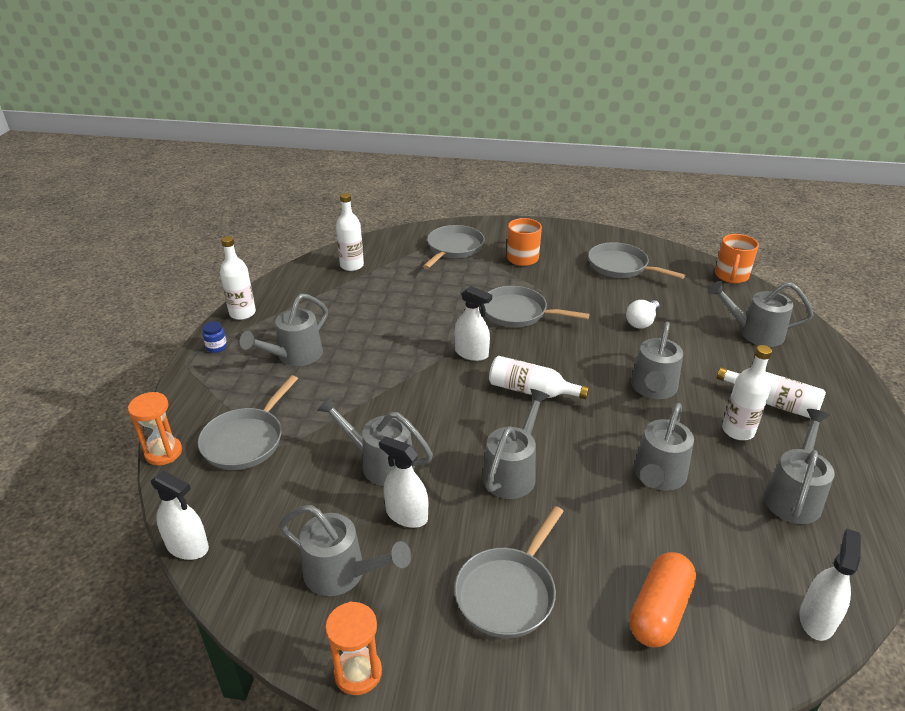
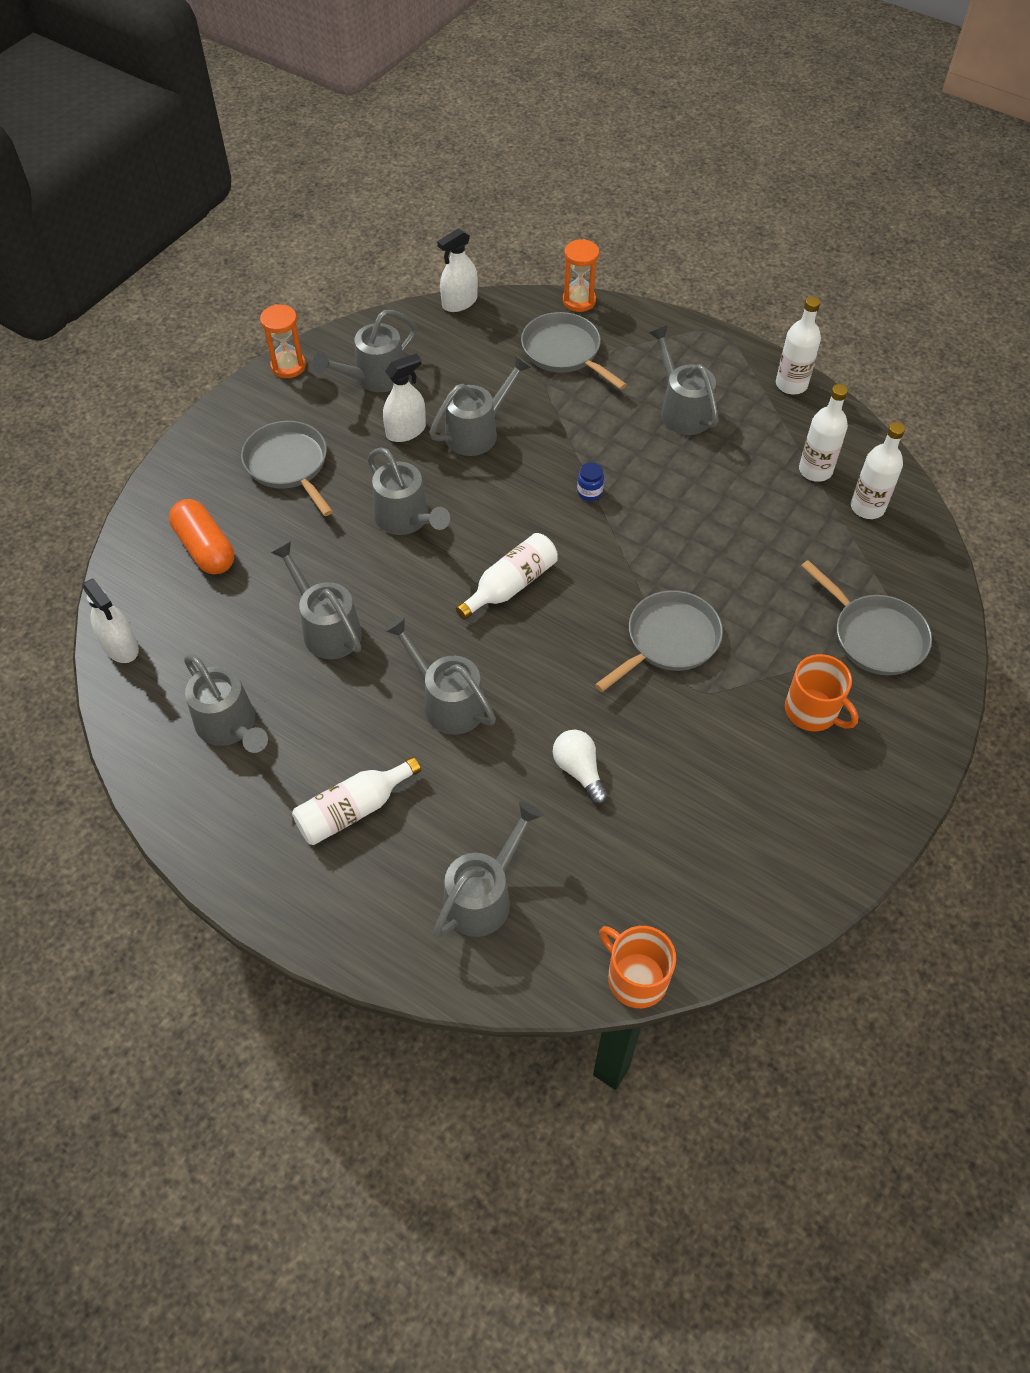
camera: 115 degrees right, 20 degrees up
blue jar [202,321,227,353] -> blue jar moved to [577,462,604,501]
white spray bottle [454,286,492,361] -> none
grey pan [588,242,685,279] -> none
white bottle [722,345,772,440] -> white bottle moved to [799,384,848,482]

